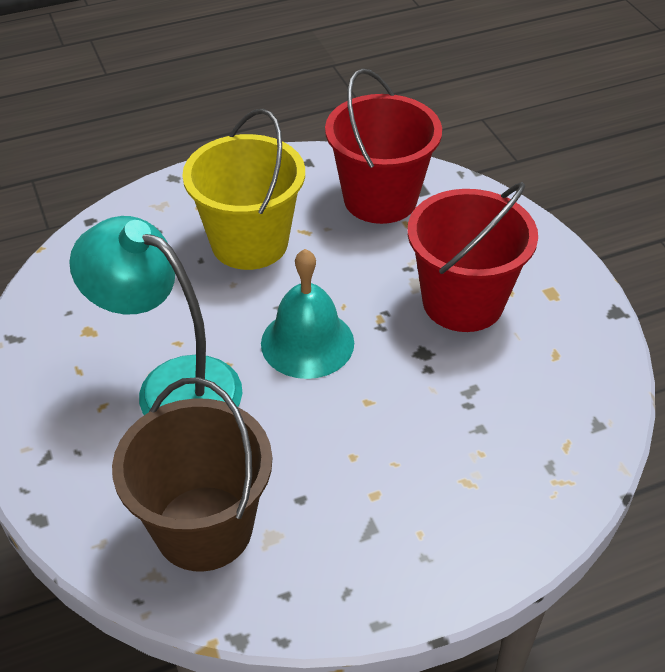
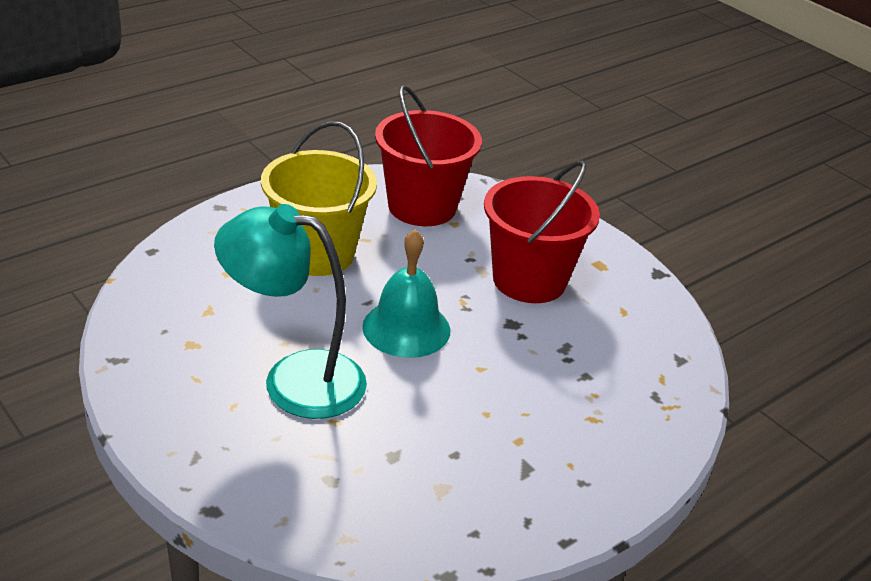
camera: 20 degrees left, 10 degrees down
brown bucket [112,377,272,572] -> none

